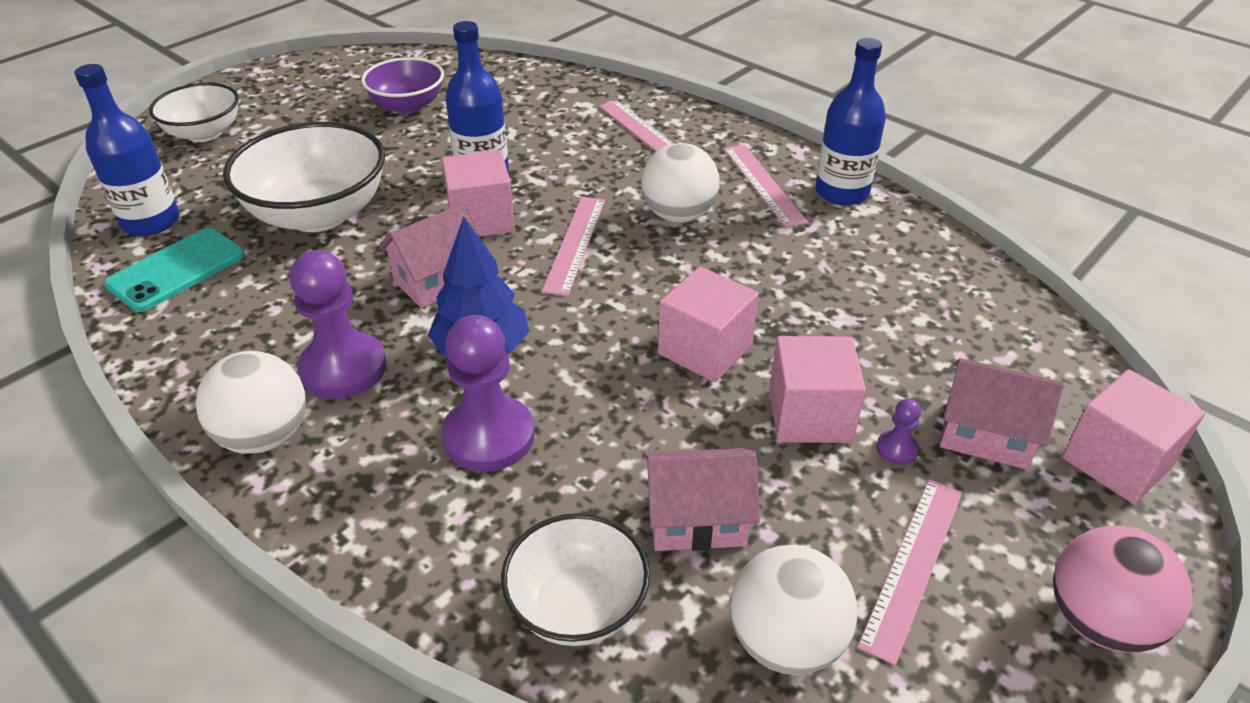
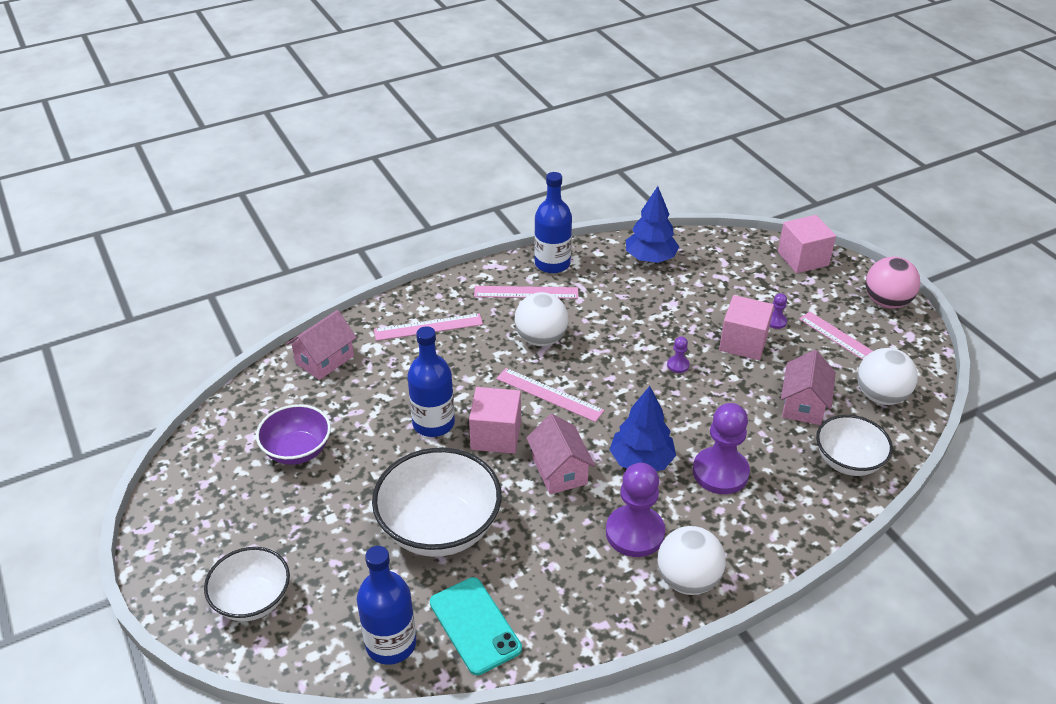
camera: 70 degrees left, 0 degrees up
pink cube [658,266,759,382] -> purple pawn [667,337,690,373]
pink house [940,358,1063,470] -> pink house moved to [286,310,357,380]
none -> blue tree [626,186,679,263]

